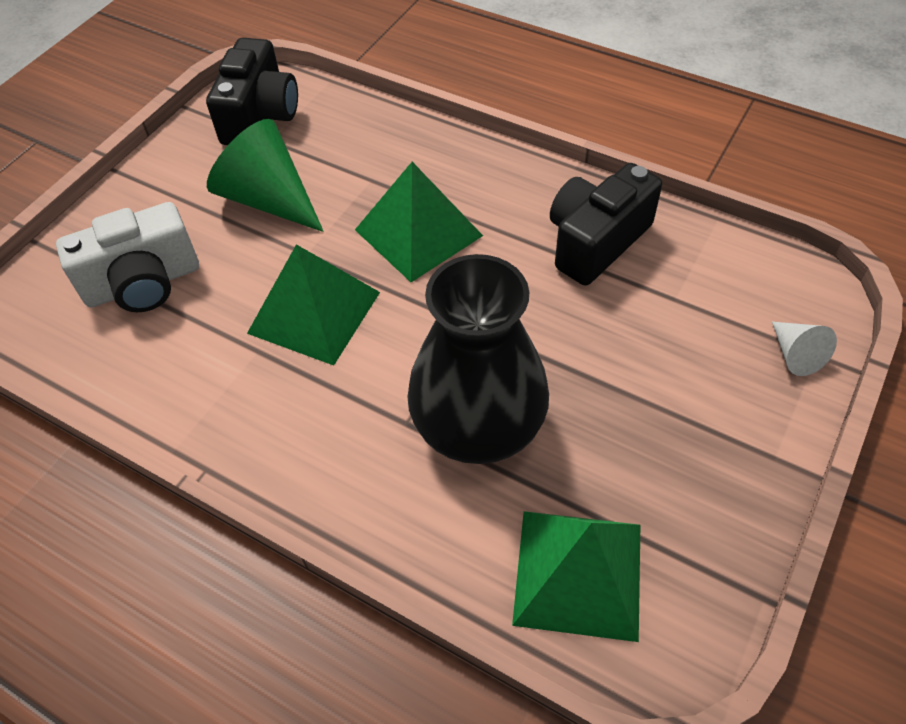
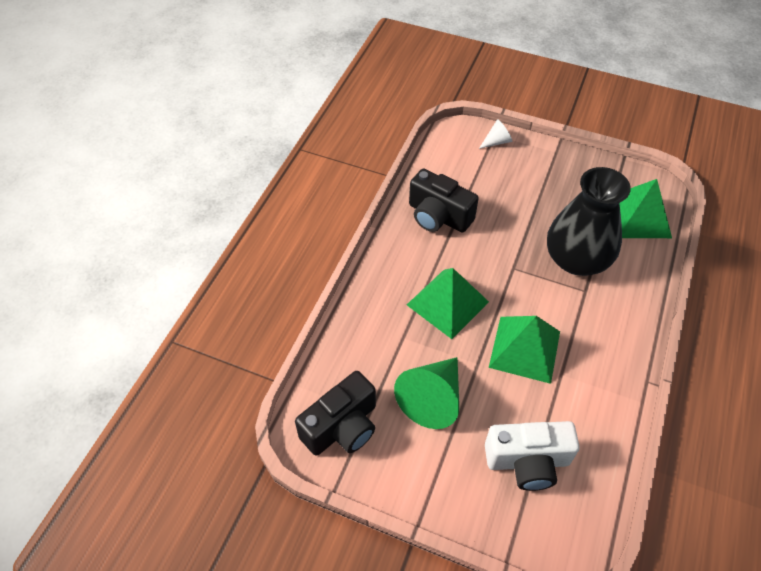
camera: 100 degrees left, 0 degrees up
white camera [56,202,199,312] -> white camera turned 120 degrees clockwise [485,421,580,491]
black camera [206,38,298,145] -> black camera turned 135 degrees clockwise [295,371,376,456]

